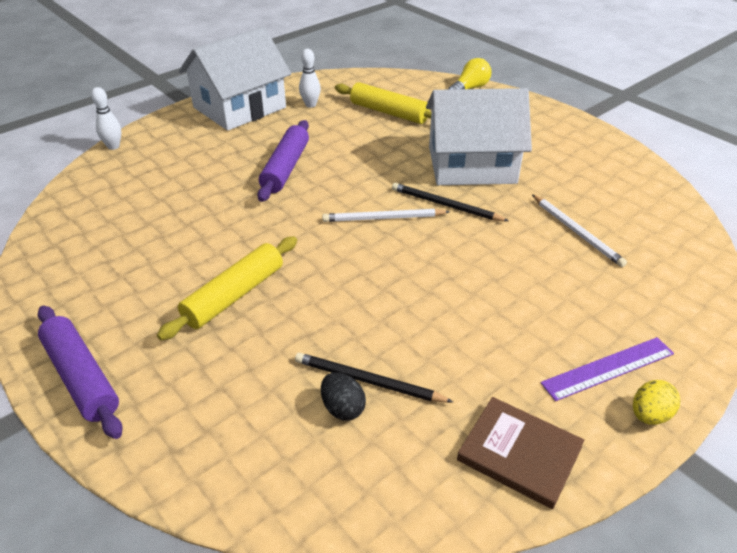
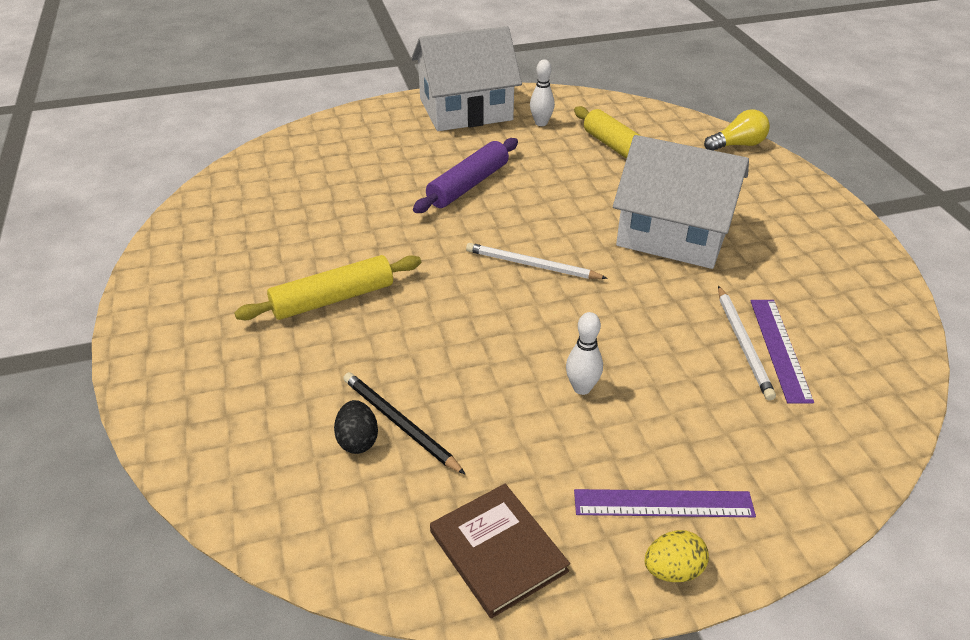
camera: 25 degrees right, 0 degrees up
purple rolling pin [38,306,123,439] -> none
white bowling pin [91,87,121,150] -> white bowling pin moved to [566,312,603,395]
black pencil [392,183,509,221] -> none
none -> purple ruler [750,300,814,404]

